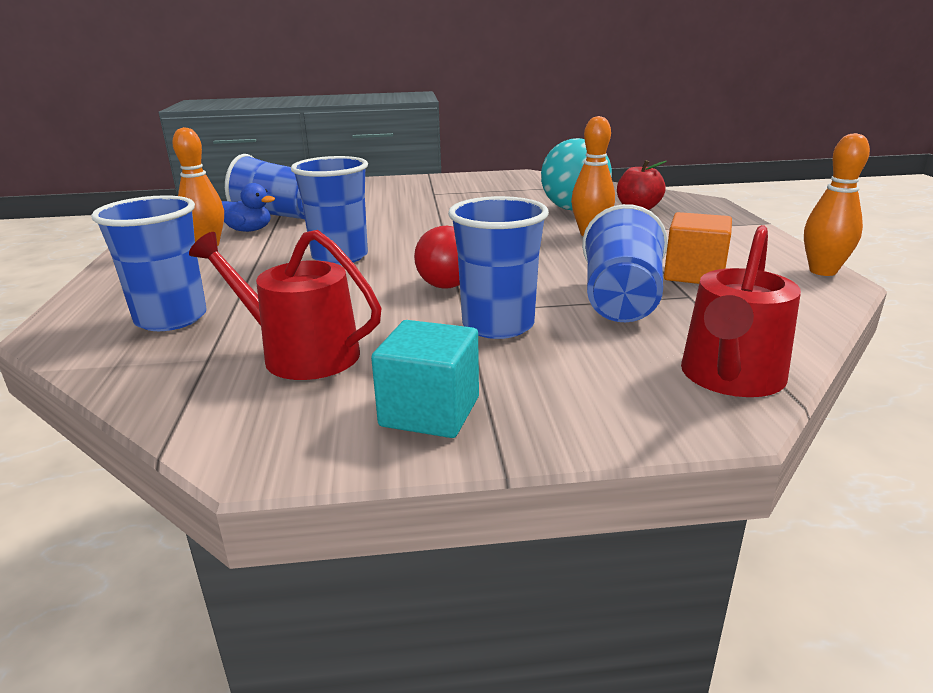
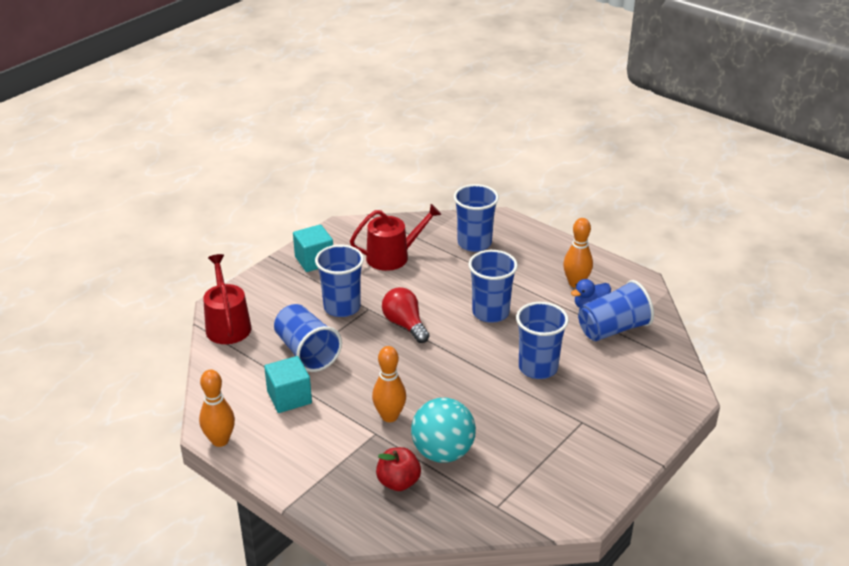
camera: 135 degrees right, 10 degrees up
orange cube [664,212,732,284] -> turquoise cube [264,356,312,413]
none -> blue cup [516,302,569,379]

